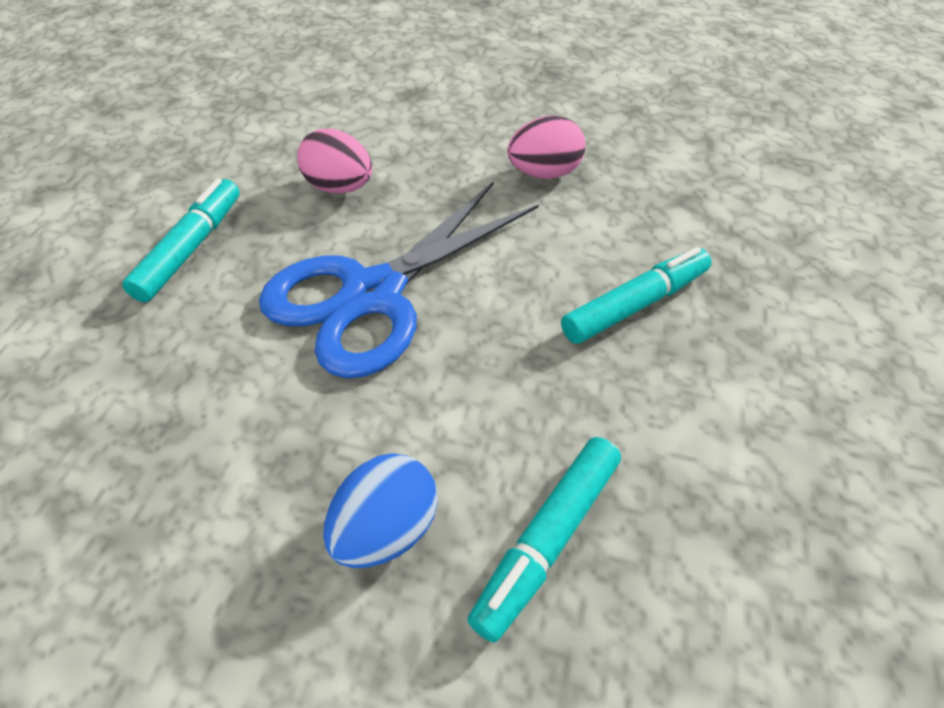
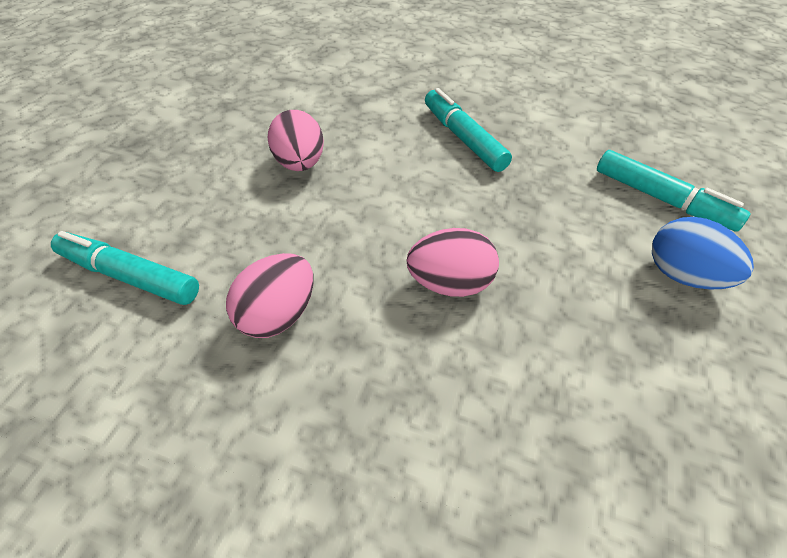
camera: 85 degrees left, 0 degrees up
turquoise marker [122,179,240,303] -> turquoise marker moved to [51,231,199,305]
blue scissors [259,181,539,378] -> pink egg [407,228,499,297]

